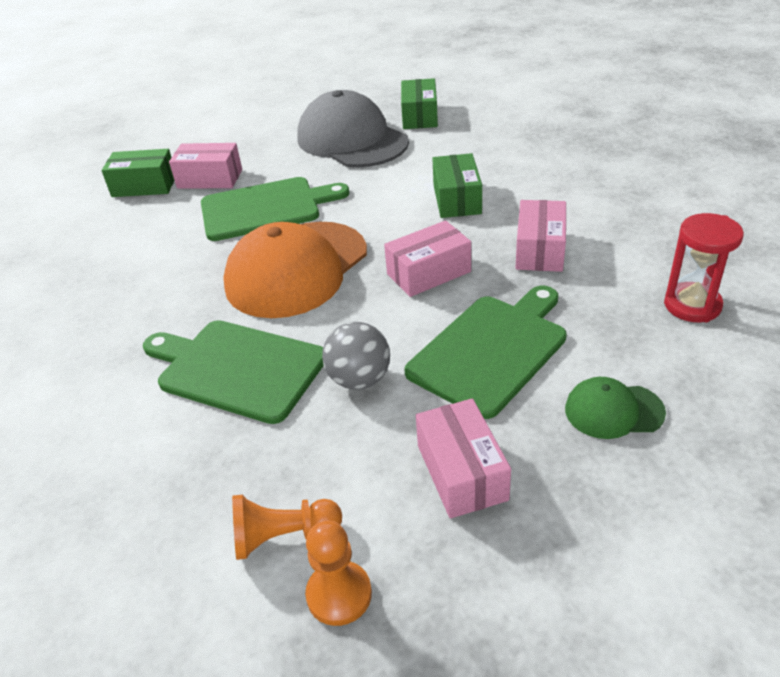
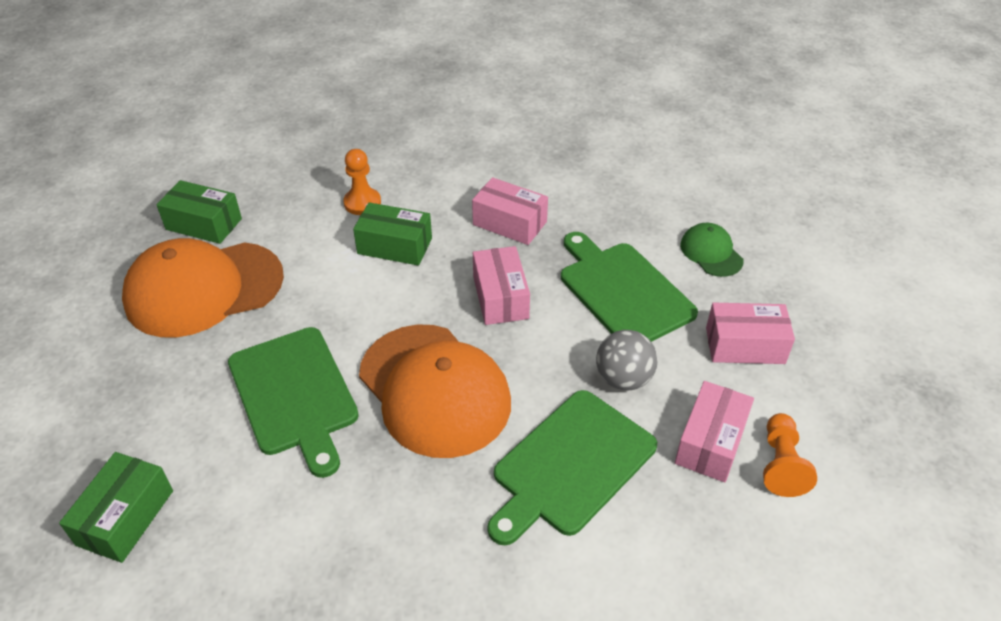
camera: 75 degrees left, 5 degrees up
pink box [169,143,242,189] -> pink box moved to [675,381,754,482]
green cutting board [201,177,349,241] -> green cutting board turned 150 degrees clockwise [228,327,359,478]
grey cap [297,90,409,167] -> orange cap [122,238,284,337]
orange pawn [305,521,372,626] -> orange pawn moved to [343,149,381,215]
green cap [565,377,666,439] -> green cap turned 135 degrees clockwise [680,223,744,277]
red hourglass [664,213,744,322] -> none

